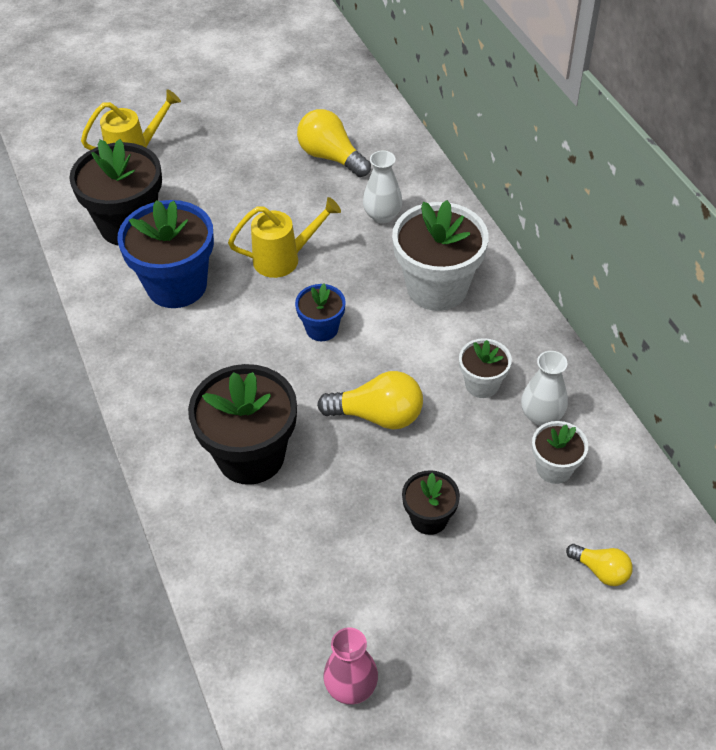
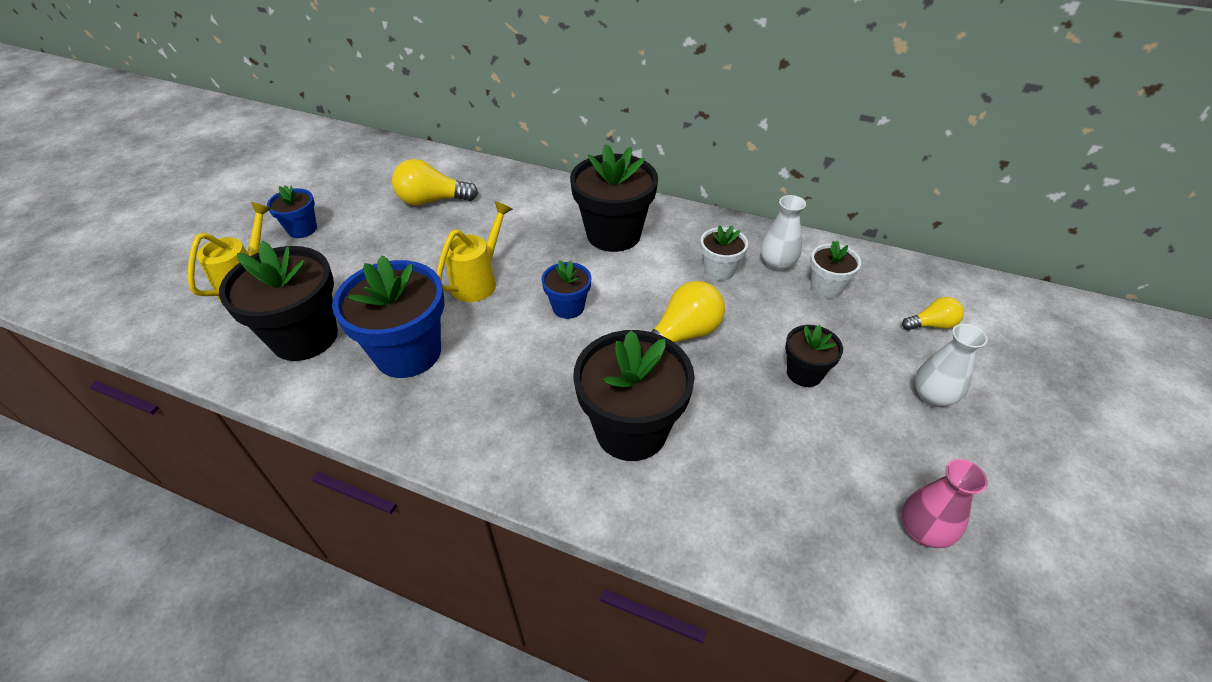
camera: 45 degrees left, 5 degrees down
white vase [363,150,403,224] -> white vase moved to [915,324,988,407]
white flower pot [392,200,489,311] -> black flower pot [570,144,658,252]
none -> blue flower pot [267,186,317,238]

